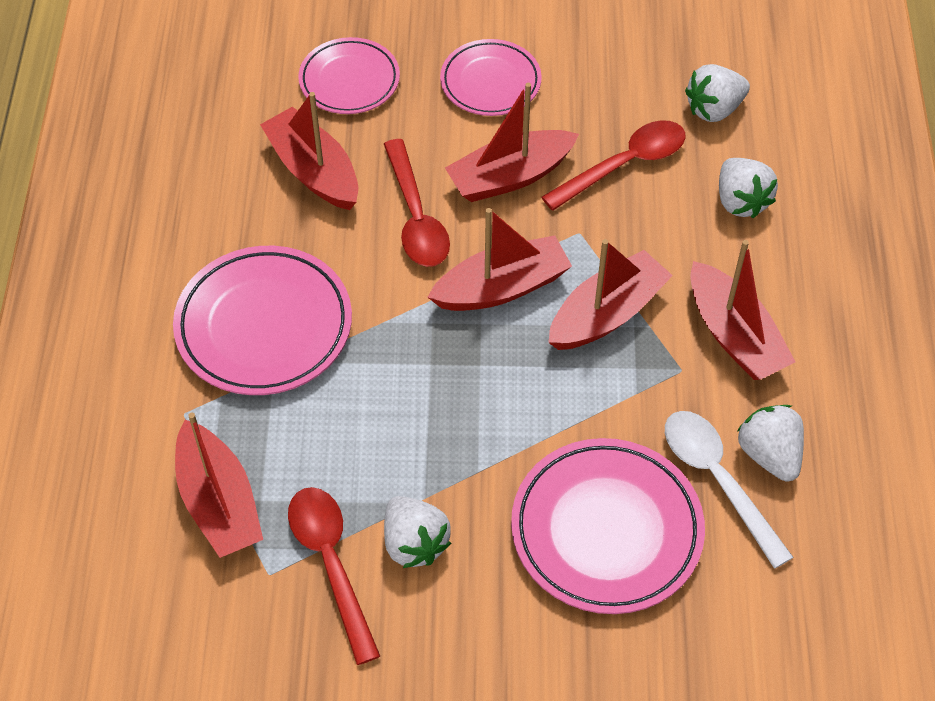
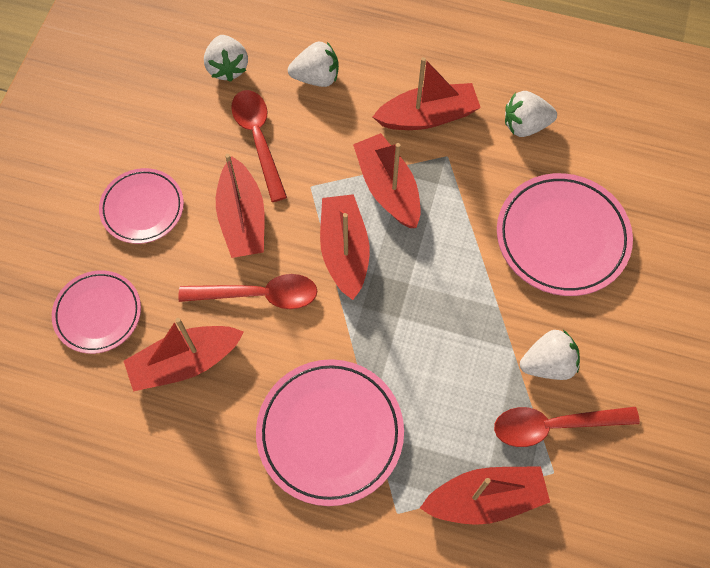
camera: 75 degrees left, 10 degrees up
white spoon [665,411,793,569] -> none

